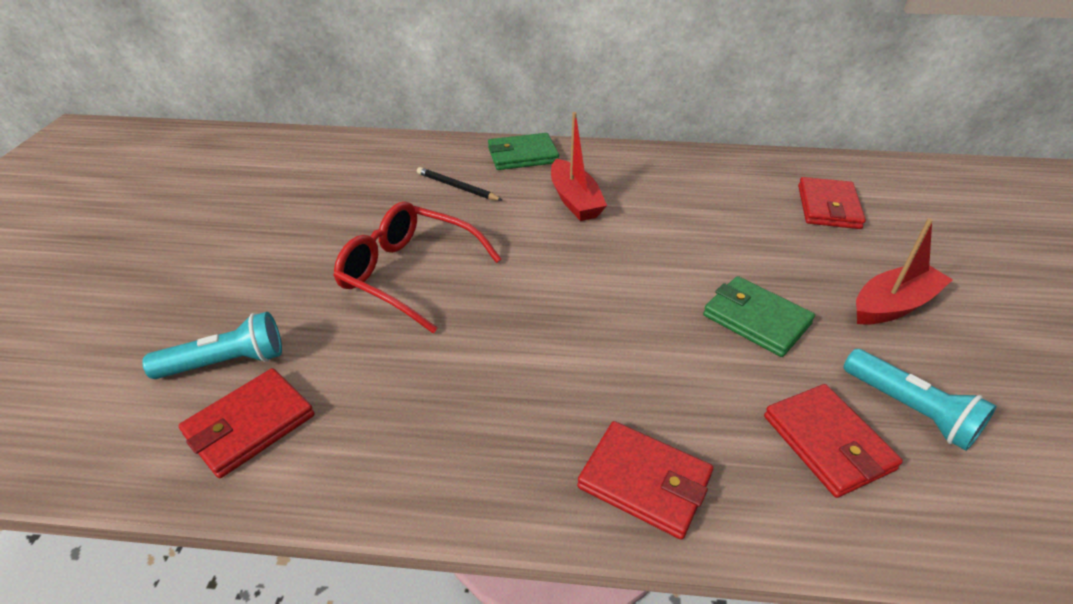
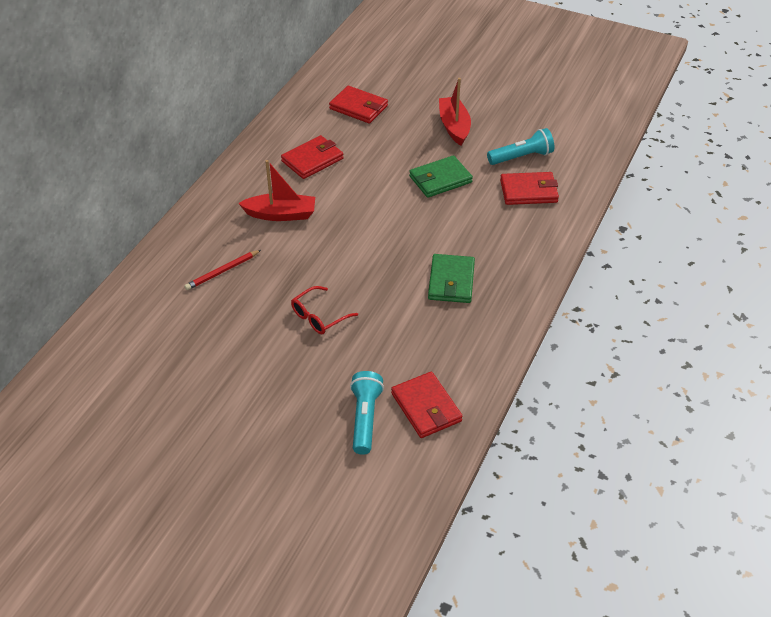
camera: 70 degrees left, 5 degrees up
red glasses [333,202,502,333] -> red glasses [291,286,358,334], size x0.56
black pencil [417,167,502,201] -> red pencil [184,250,261,290]
green wallet [488,133,559,170] -> green wallet moved to [428,254,475,303]
red wallet [577,421,713,540] -> red wallet moved to [281,135,344,179]

